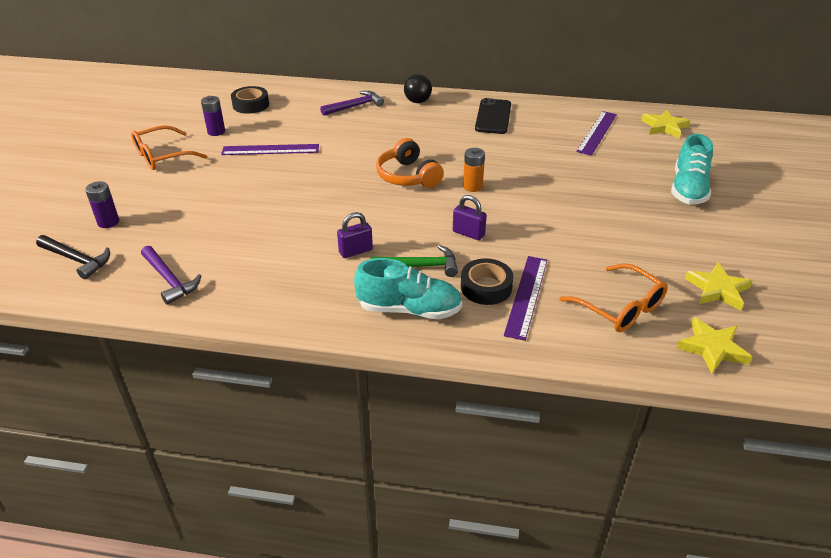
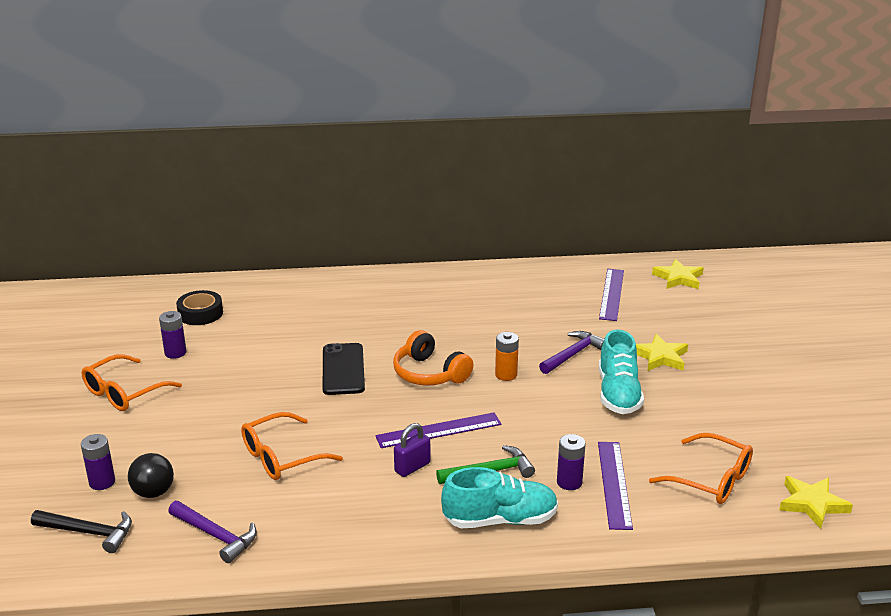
camera: 15 degrees left, 10 degrees down
purple ruler [221,144,319,155] -> purple ruler moved to [375,413,501,448]
purple hammer [320,91,384,116] -> purple hammer moved to [539,331,604,374]
black ball [404,74,432,103] -> black ball moved to [128,453,174,498]
purple padlock [453,195,487,240] -> none
black tape [461,258,513,305] -> purple battery [557,434,586,490]
black phone [475,98,511,134] -> black phone moved to [323,343,365,395]
turquoise shoe [671,134,713,205] -> turquoise shoe moved to [599,329,644,414]
yellow star [685,262,752,310] -> yellow star moved to [636,334,688,371]
none -> orange glasses [241,412,343,480]

